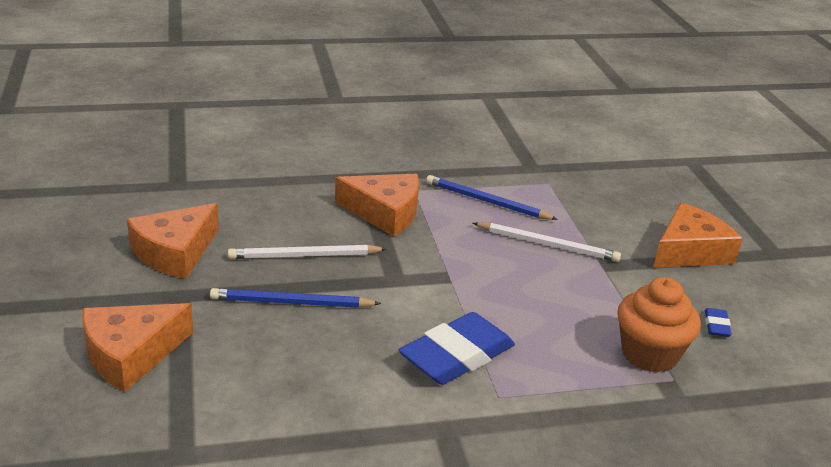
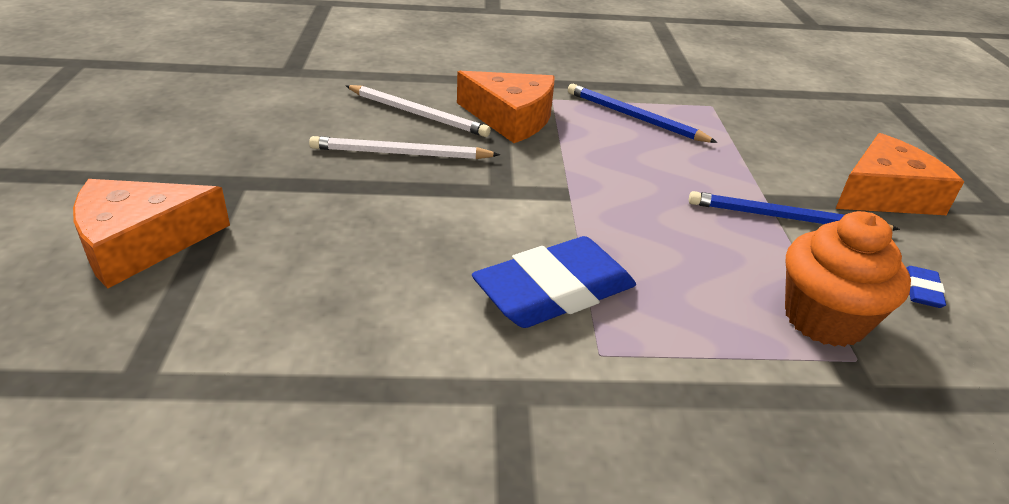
camera: 10 degrees right, 5 degrees up
orange cheese [127,203,219,279] -> none
blue pencil [210,288,381,308] -> blue pencil moved to [689,191,900,231]
white pencil [473,222,621,262] -> white pencil moved to [345,85,491,137]

